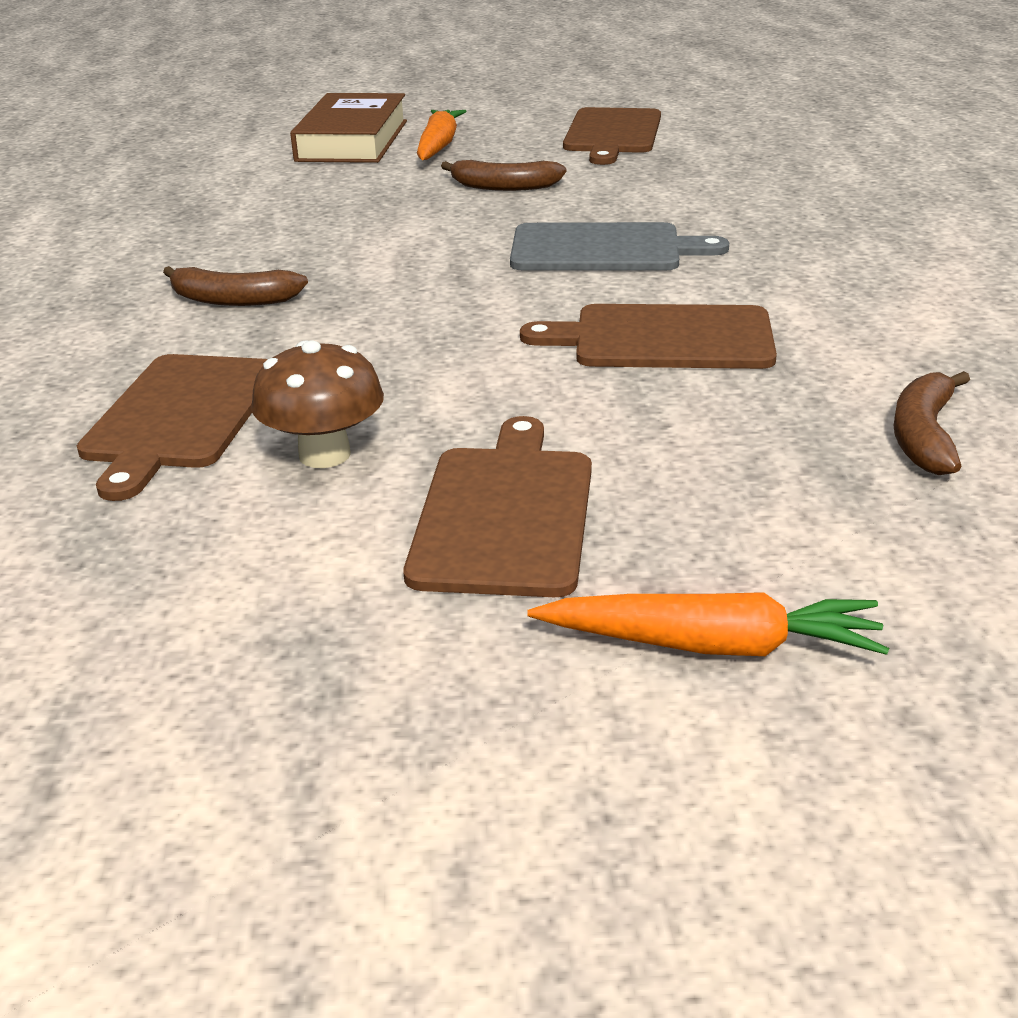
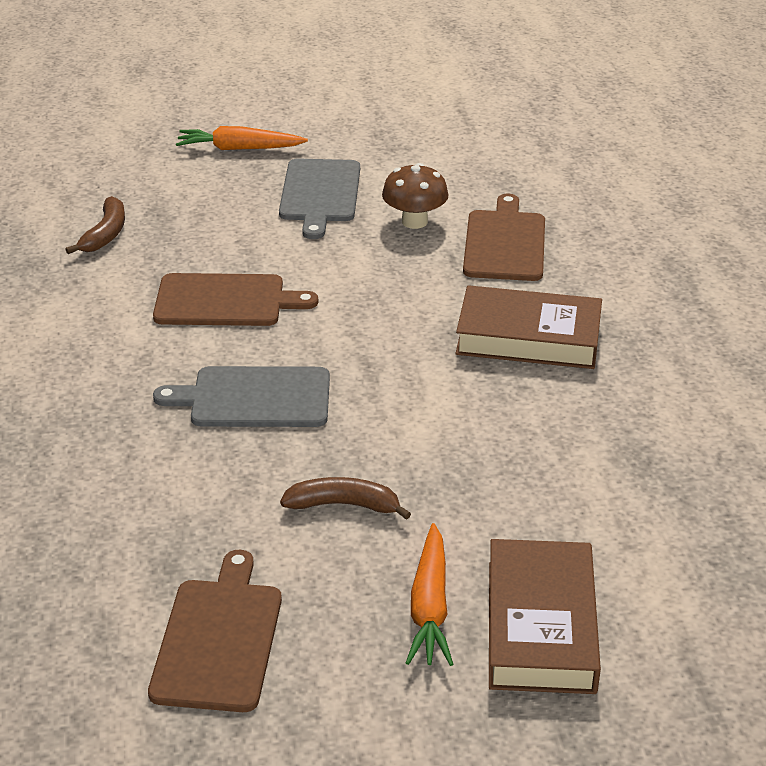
camera: 175 degrees right, 5 degrees up
brown banana [163,266,308,306] -> brown book [455,285,602,369]
brown cutting board [404,416,592,597] -> grey cutting board [279,159,360,239]

